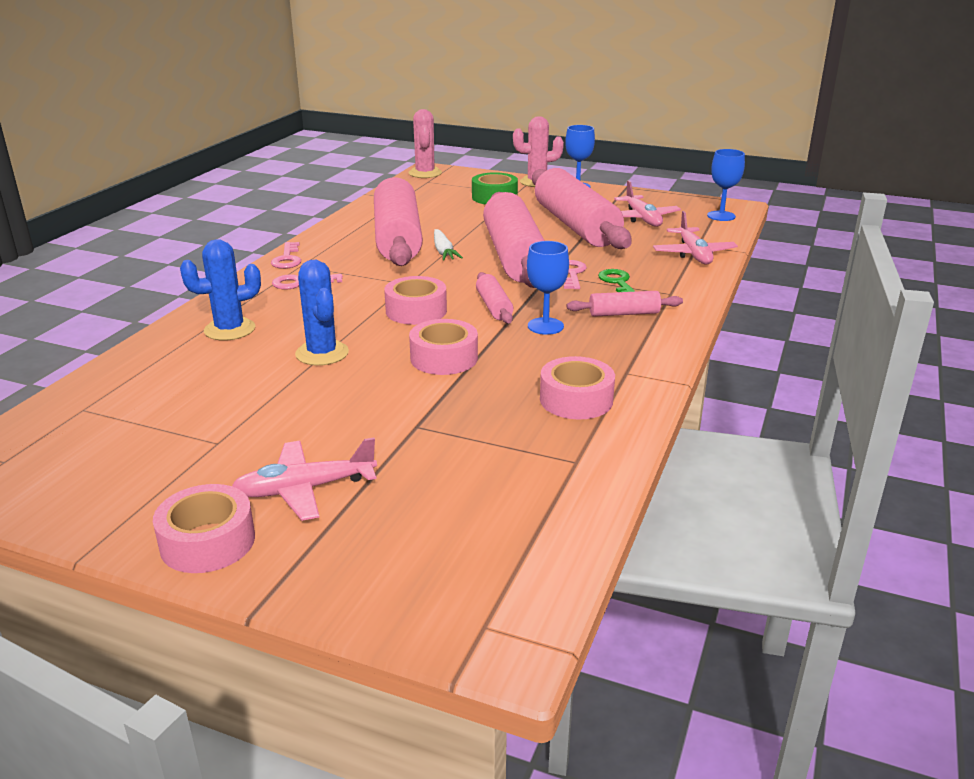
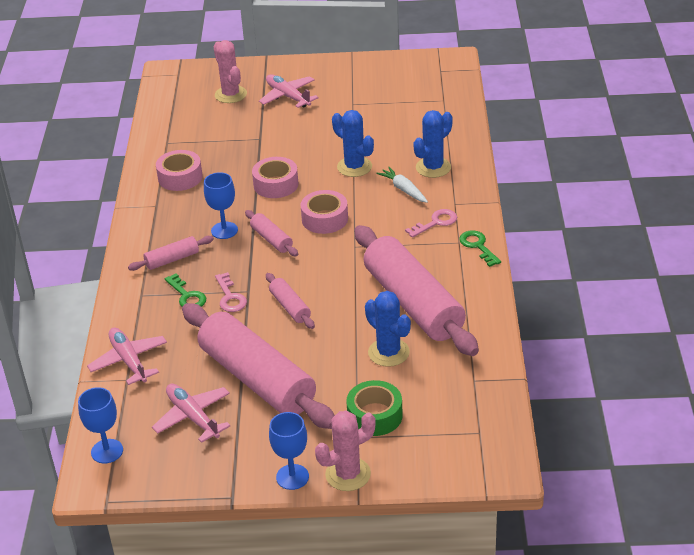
camera: 160 degrees right, 10 degrees up
pink tape [153,484,255,573] -> none
pink plane [232,437,377,521] -> pink plane turned 90 degrees counterclockwise [259,74,319,108]
pink key [271,242,301,269] -> green key [459,230,501,267]
pink cactus [408,109,442,178] -> pink cactus moved to [213,40,247,103]
white carrot [434,229,463,261] -> white carrot moved to [376,167,428,203]
pink rolling pin [483,192,545,288] -> pink rolling pin [266,273,315,329], size x0.43
none -> blue cactus [365,291,411,367]

